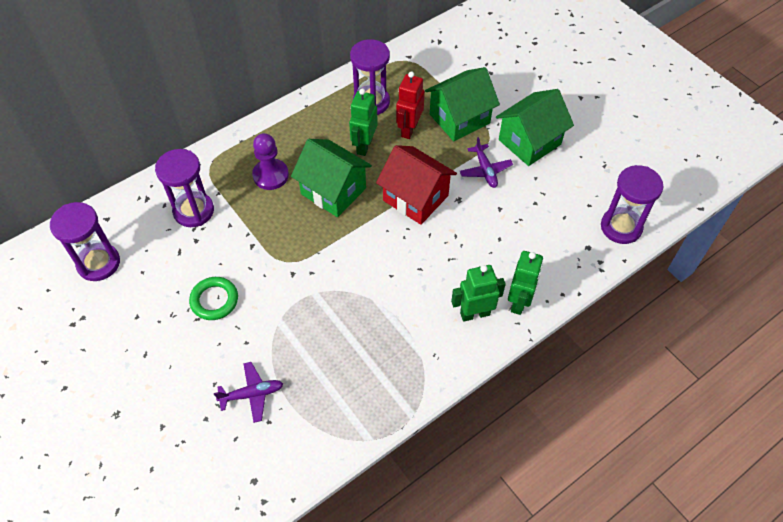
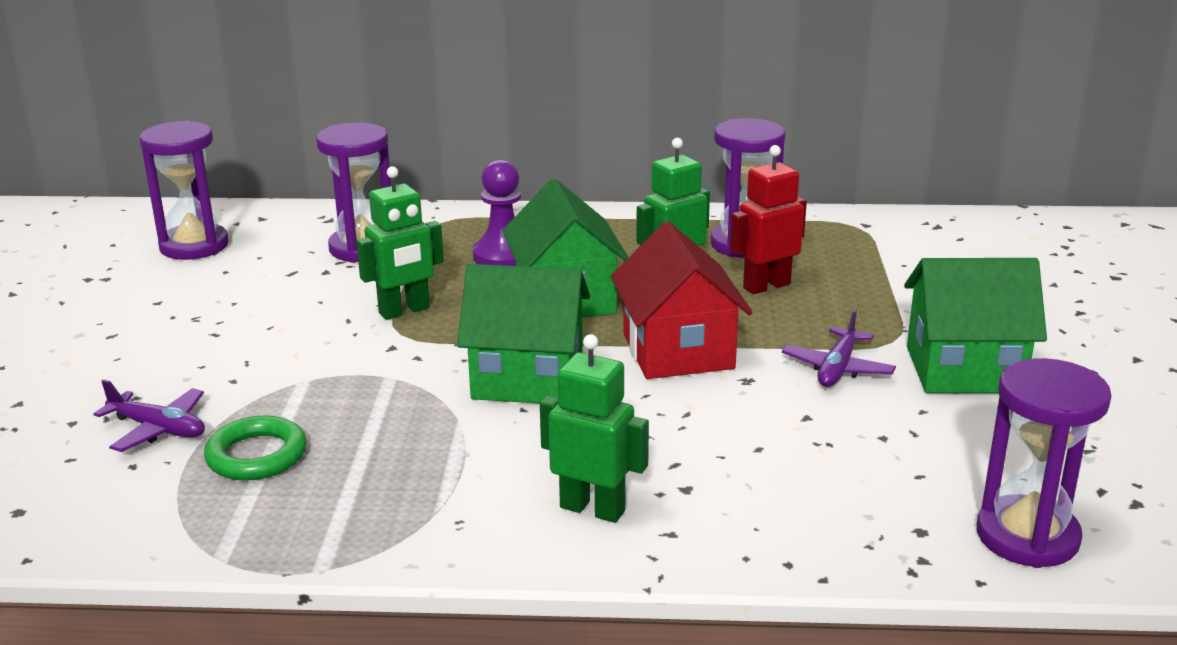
camera: 40 degrees right, 30 degrees down
green ring [189,277,238,320] -> green ring moved to [204,415,307,481]
green house [425,67,500,141] -> green house moved to [457,264,590,403]
green robot [508,251,543,315] -> green robot moved to [356,166,444,320]

